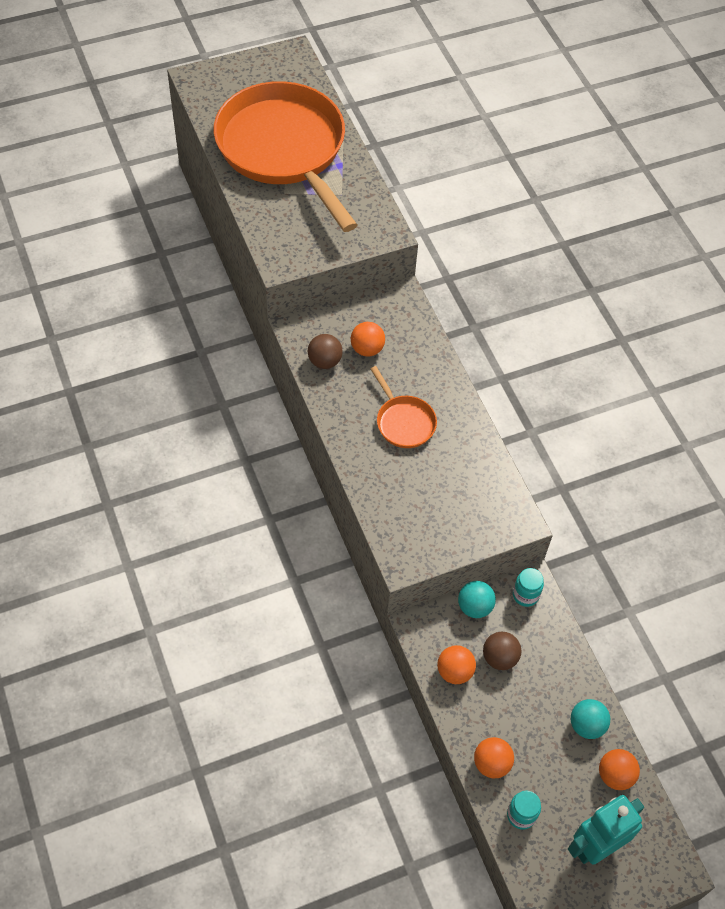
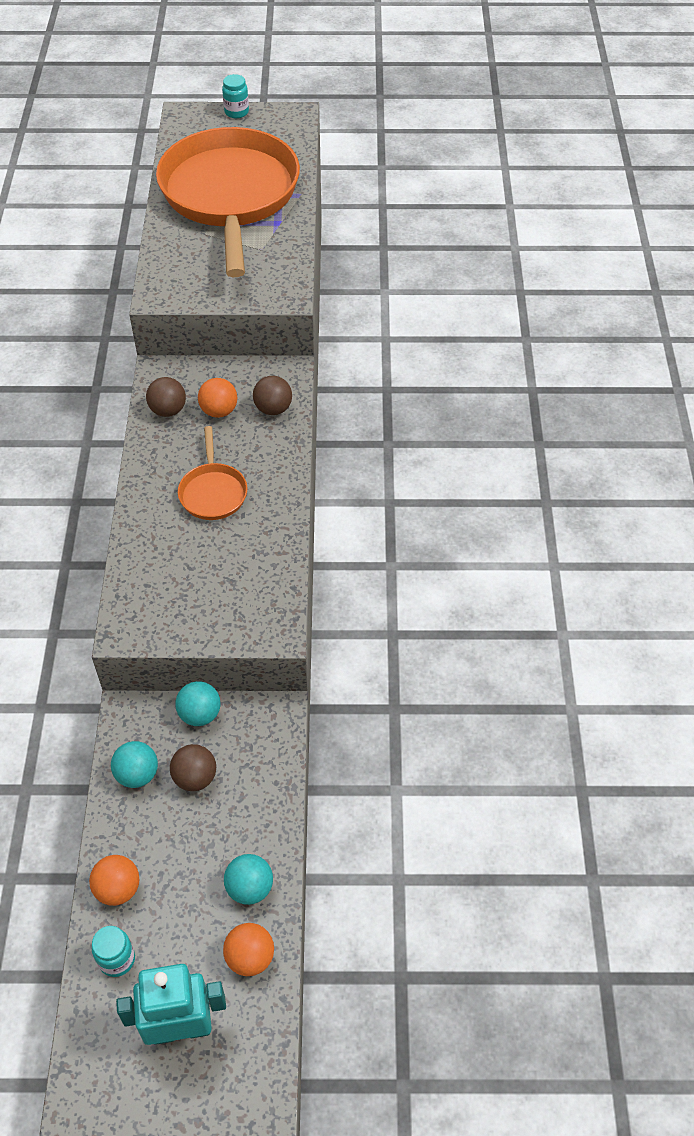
camera: 25 degrees right, 5 degrees down
orange ball [437,645,476,684] -> turquoise ball [111,741,158,788]
turquoise jar [513,568,544,607] -> turquoise jar moved to [222,74,249,118]
none -> brown ball [253,376,292,415]

